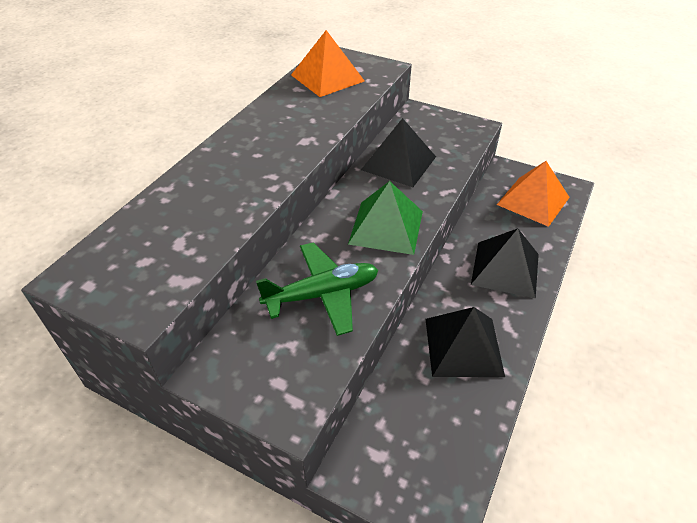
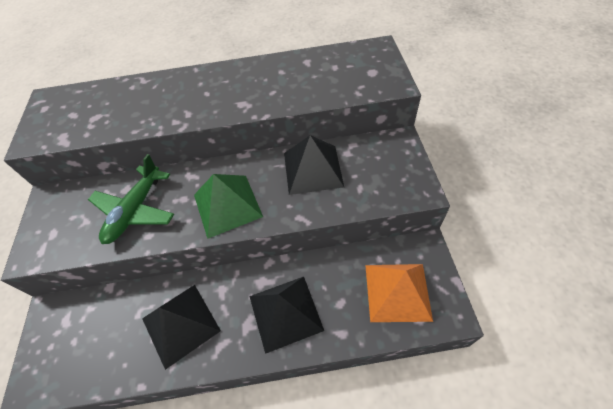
camera: 60 degrees right, 10 degrees up
green plane [256,242,378,336] -> green plane turned 75 degrees clockwise [88,154,174,244]
orange pyramid [291,30,364,97] -> none

